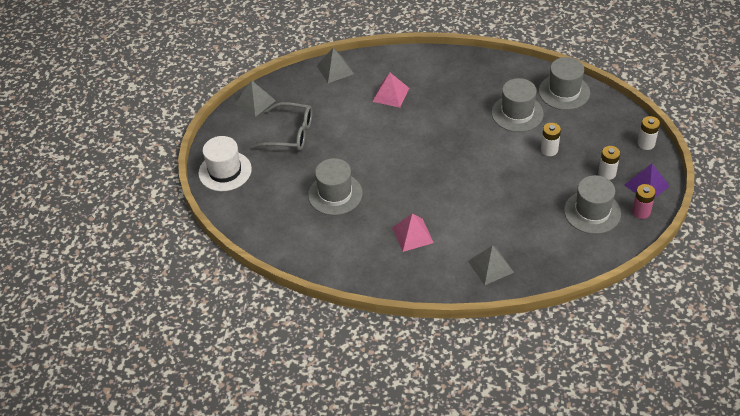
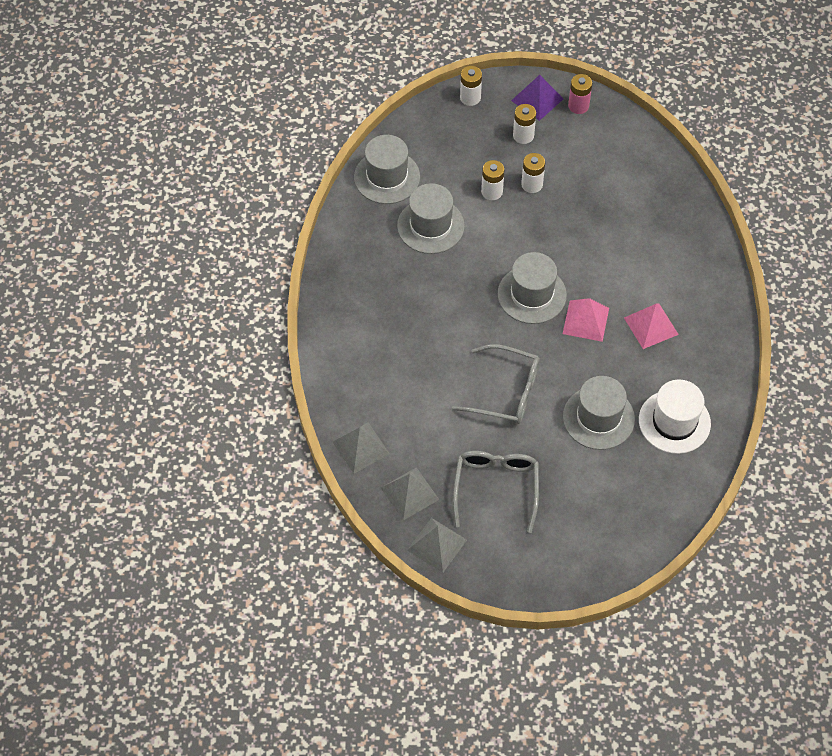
camera: 100 degrees left, 10 degrees up
white hat [198,136,252,191] -> white hat moved to [639,380,711,454]
pink pyramid [372,73,409,108] -> pink pyramid moved to [563,298,609,342]
grey pyramid [468,245,514,285] -> grey pyramid moved to [381,467,439,520]
grey hat [564,175,621,234] -> grey hat moved to [498,252,567,324]
none -> grey glasses [452,344,540,424]
none -> white battery [521,153,545,193]

